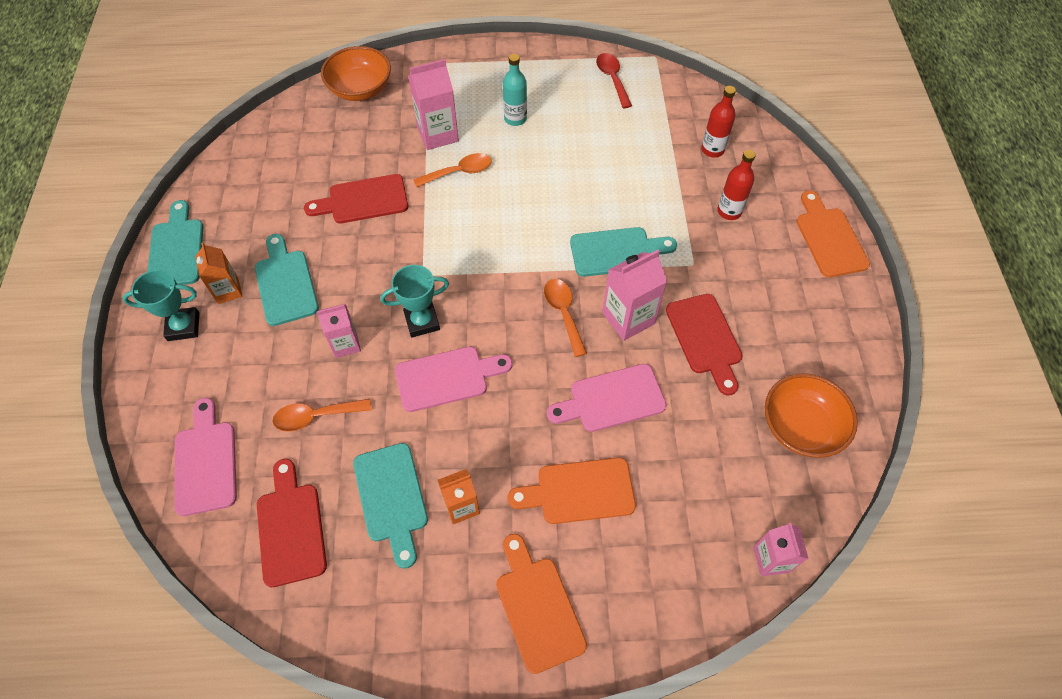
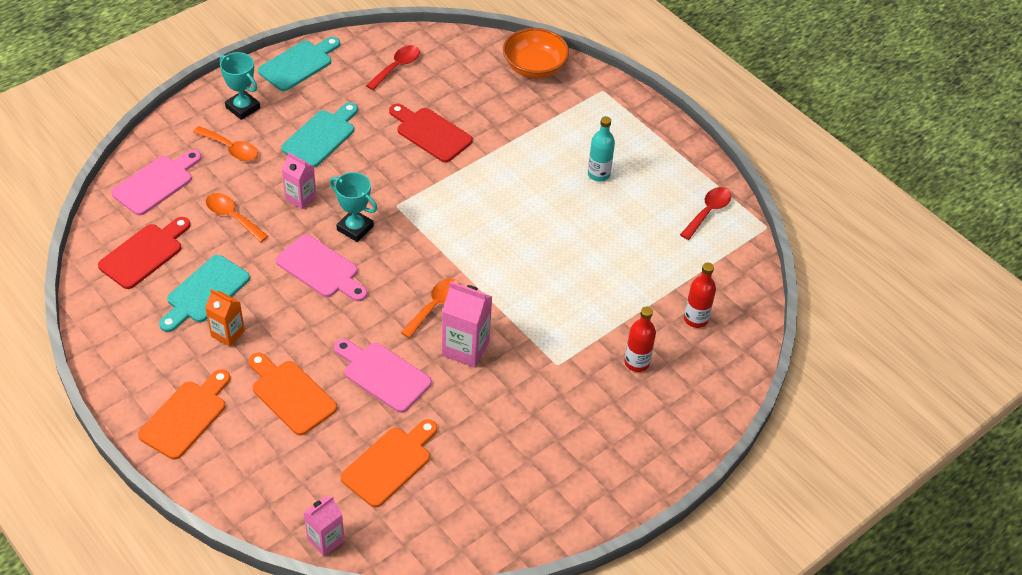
camera: 50 degrees right, 10 degrees down
orange carton [195,242,243,304] -> none
pink carton [408,59,459,150] -> none
orange spoon [413,153,492,187] -> orange spoon moved to [193,126,258,161]
turquoise cutting board [570,227,677,277] -> none
red cutting board [666,294,742,396] -> none
orange bowl [765,373,858,458] -> none
orange cutting board [796,190,870,277] -> orange cutting board moved to [341,419,437,507]
none -> red spoon [366,45,420,90]

